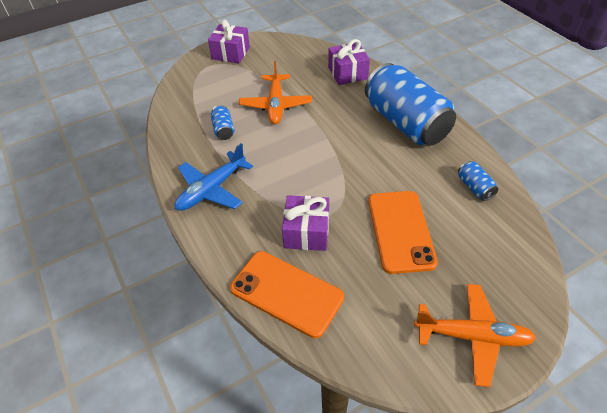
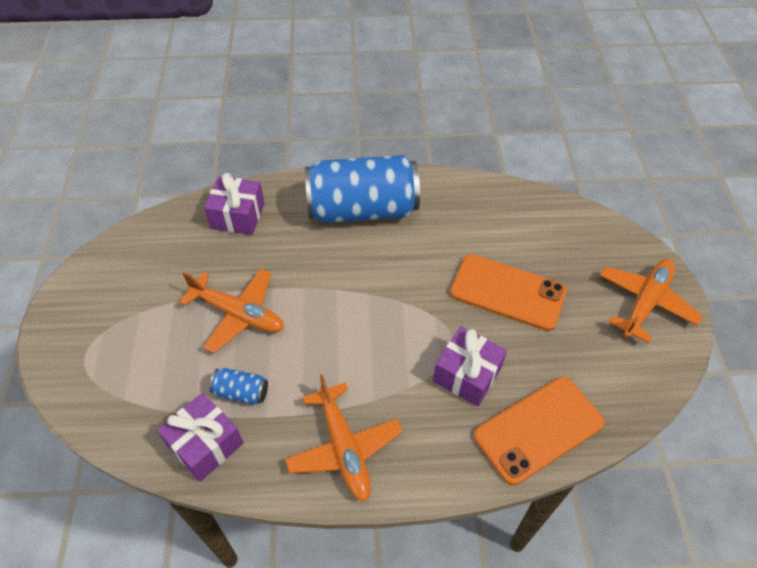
camera: 65 degrees left, 5 degrees up
blue plane [175,143,253,211] -> orange plane [285,374,403,502]
purple gift [208,19,250,63] -> purple gift moved to [157,393,243,482]
blue can [458,161,498,201] -> none

